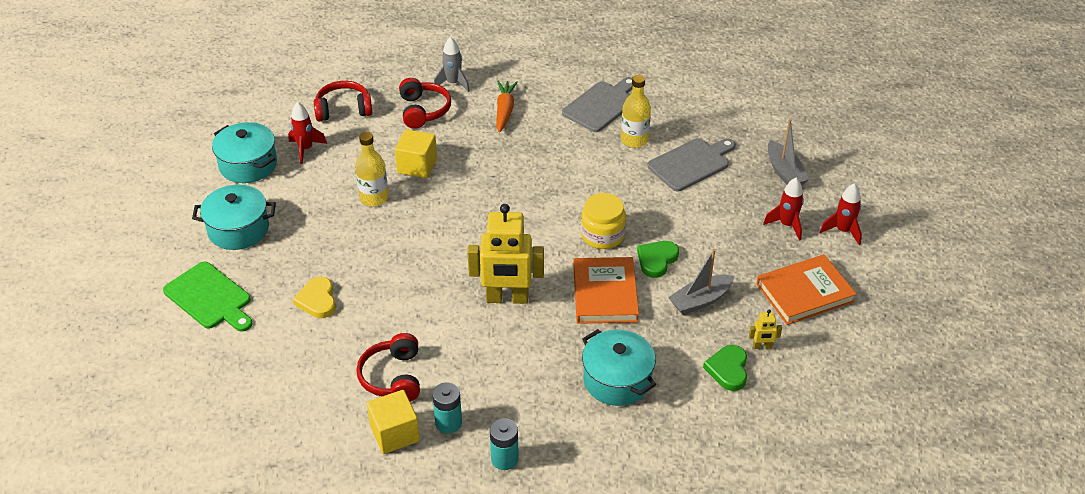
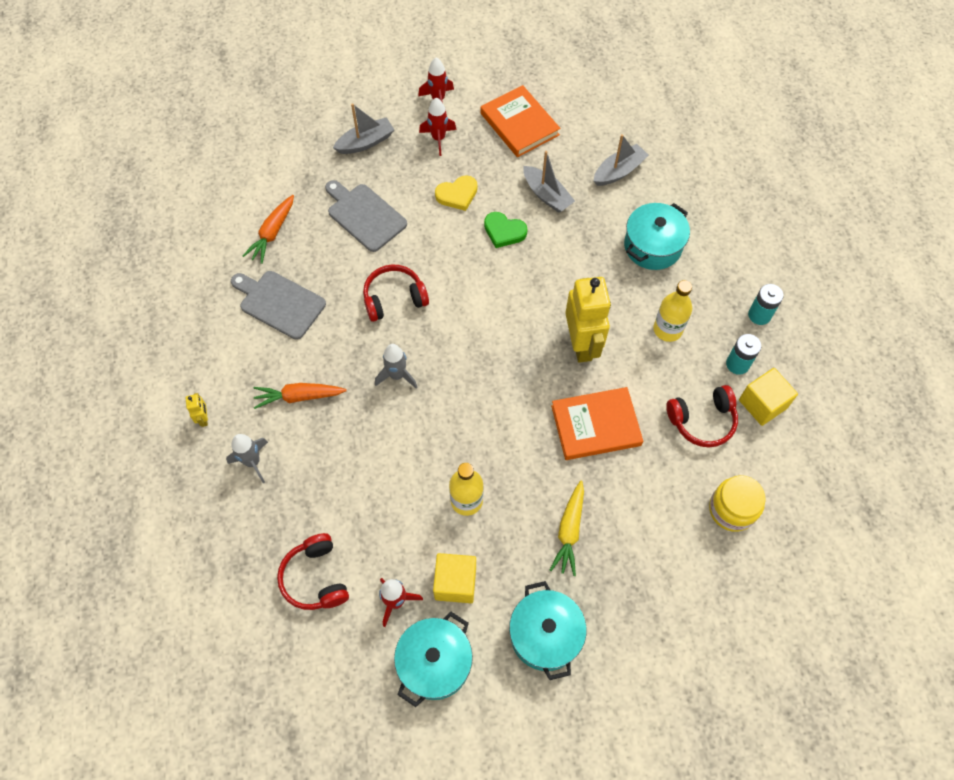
camera: 100 degrees left, 20 degrees up
green cutting board [163,261,253,332] -> none
yellow heart [293,277,336,318] -> yellow heart moved to [435,175,477,211]
yellow cube [395,129,437,178] -> yellow cube moved to [433,553,476,603]
red headphones [399,78,451,129] -> red headphones moved to [363,264,429,322]
orange book [573,257,639,324] -> orange book moved to [551,387,643,460]
yellow jar [581,193,626,249] -> yellow jar moved to [709,475,766,532]
yellow bottle [621,75,651,148] -> yellow bottle moved to [653,280,692,342]
green heart [703,345,747,391] -> grey boat [594,134,649,186]
yellow robot [749,310,782,349] -> yellow robot moved to [186,393,208,427]
none -> orange carrot [243,195,294,264]
none -> grey rocket [375,344,417,389]
none -> yellow carrot [550,481,584,576]

